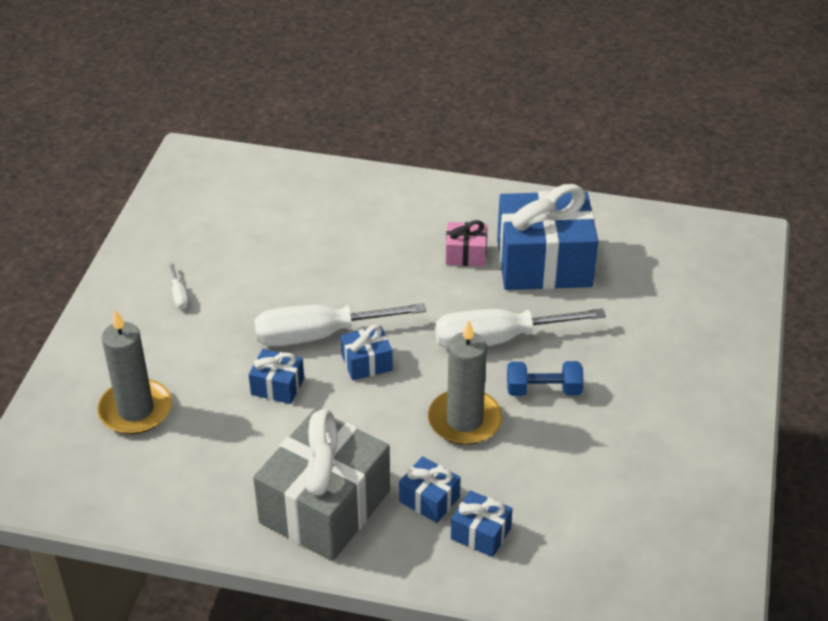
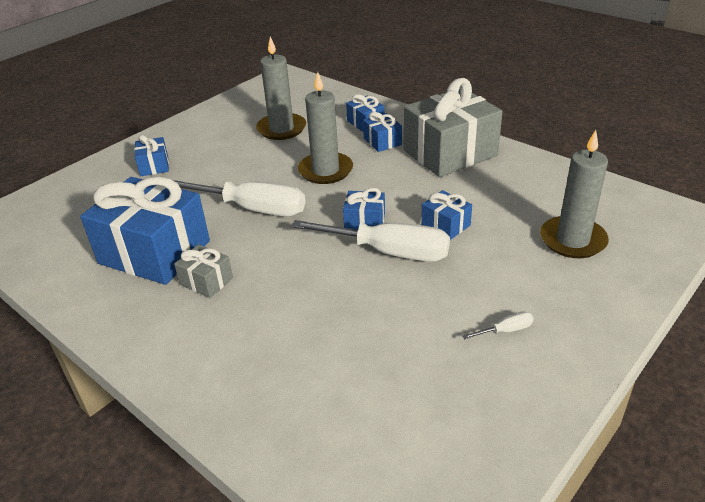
camera: 150 degrees left, 5 degrees down
white screwdriver [169,262,189,310] -> white screwdriver turned 60 degrees clockwise [462,311,534,340]
pink gift [446,220,487,267] -> grey gift [174,244,233,298]
blue dumbbell [507,361,584,396] -> none
none -> blue gift [134,135,169,176]
none -> grey candle [256,36,306,140]

